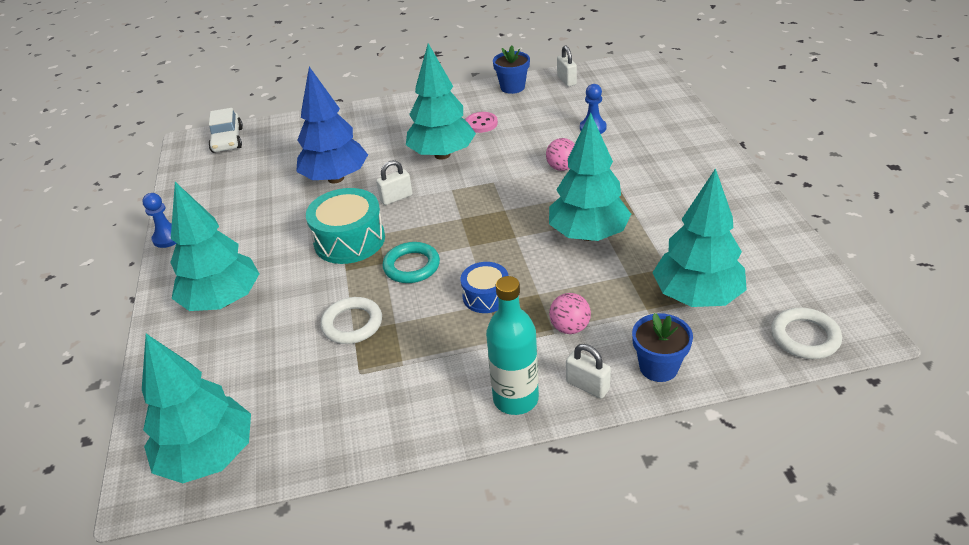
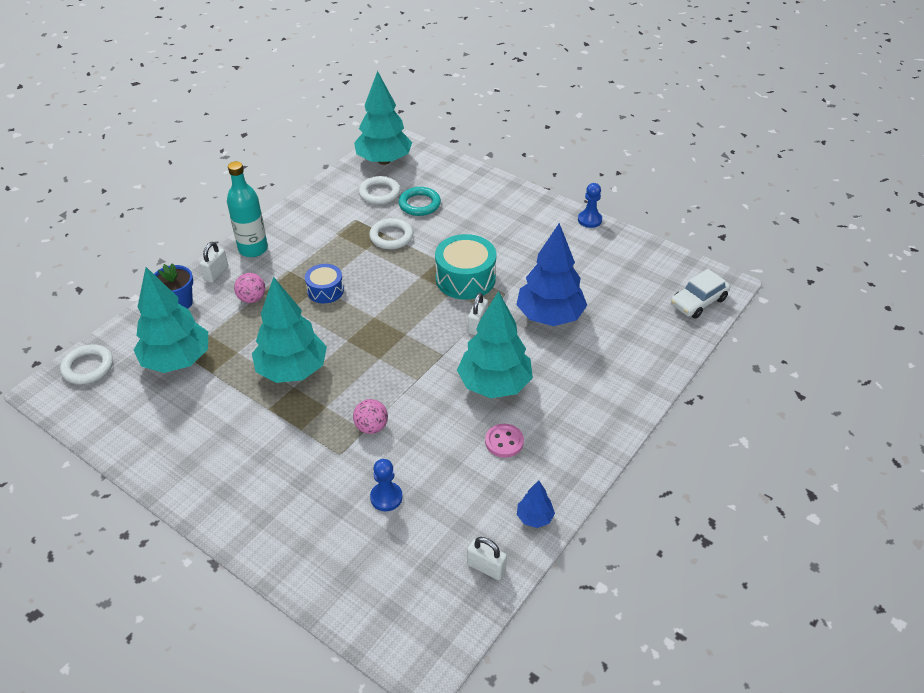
camera: 135 degrees right, 5 degrees up
turquoise tree [170,182,259,311] -> none
white car [209,108,243,153] -> white car turned 75 degrees counterclockwise [671,269,730,319]
turquoise ring [382,242,440,283] -> turquoise ring moved to [398,187,441,216]
blue flower pot [493,45,530,94] -> blue tree [517,480,555,528]
white padlock [566,344,611,398] -> white padlock turned 60 degrees counterclockwise [200,242,228,283]
none -> white ring [359,176,400,205]

